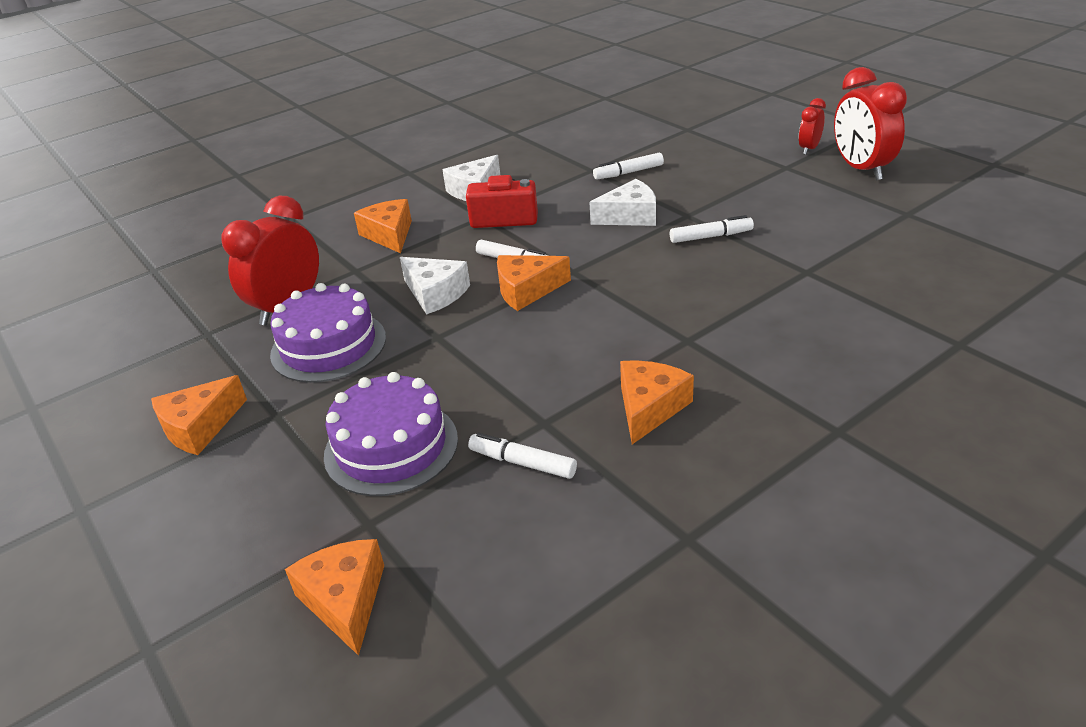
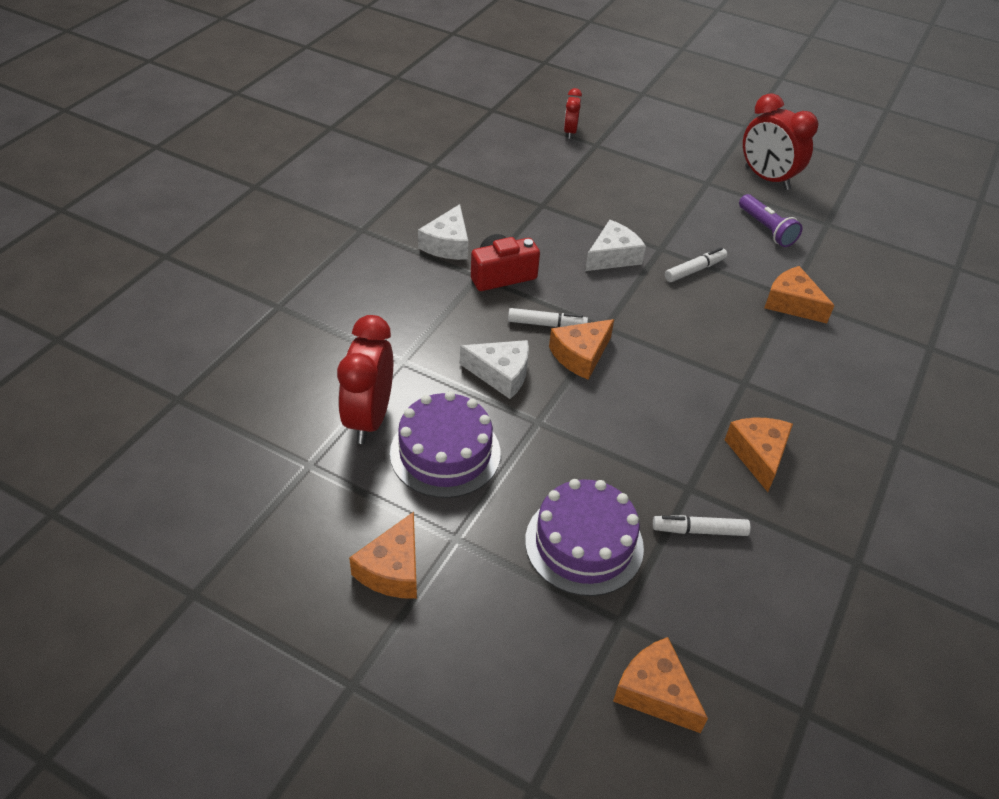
camera: 30 degrees left, 10 degrees up
orange cheese [354,199,412,253] -> orange cheese moved to [764,266,835,323]
white marker [593,153,664,180] -> none
red clock [799,98,826,155] -> red clock moved to [564,88,582,139]
none -> purple flashlight [739,194,802,247]

